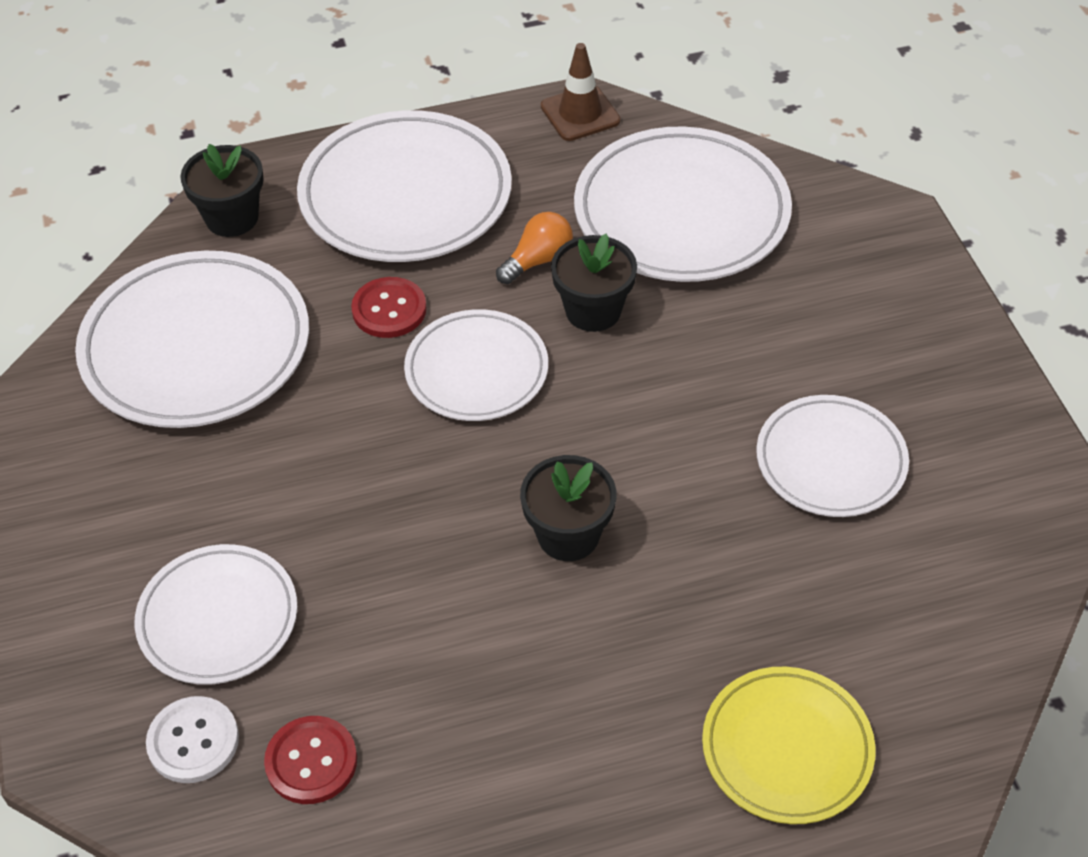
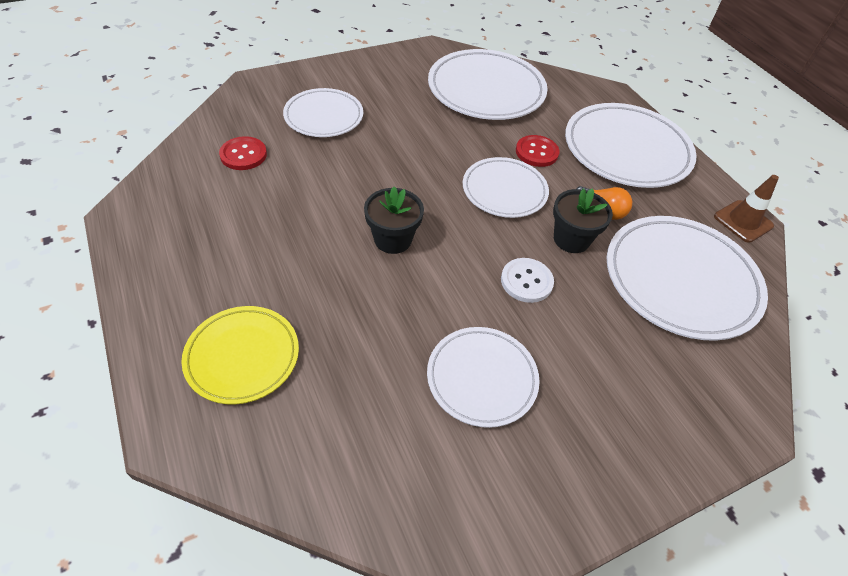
camera: 75 degrees right, 0 degrees up
white button [146,696,239,783] -> white button moved to [501,258,554,303]
black flower pot [180,144,263,237] -> none

